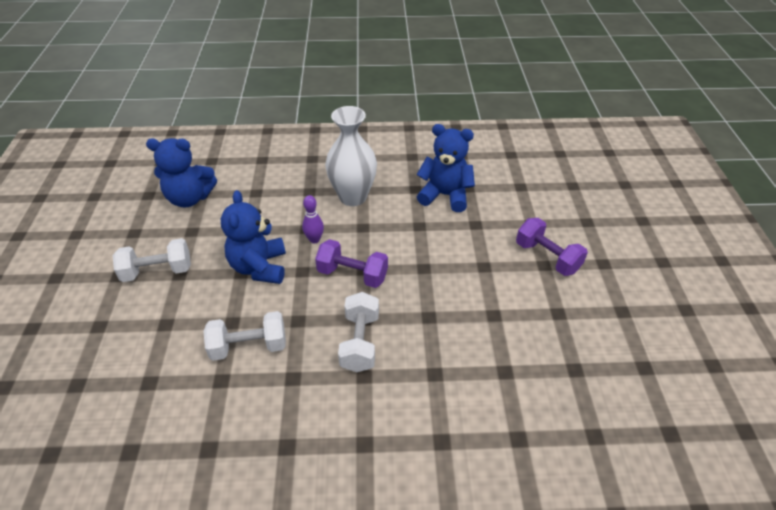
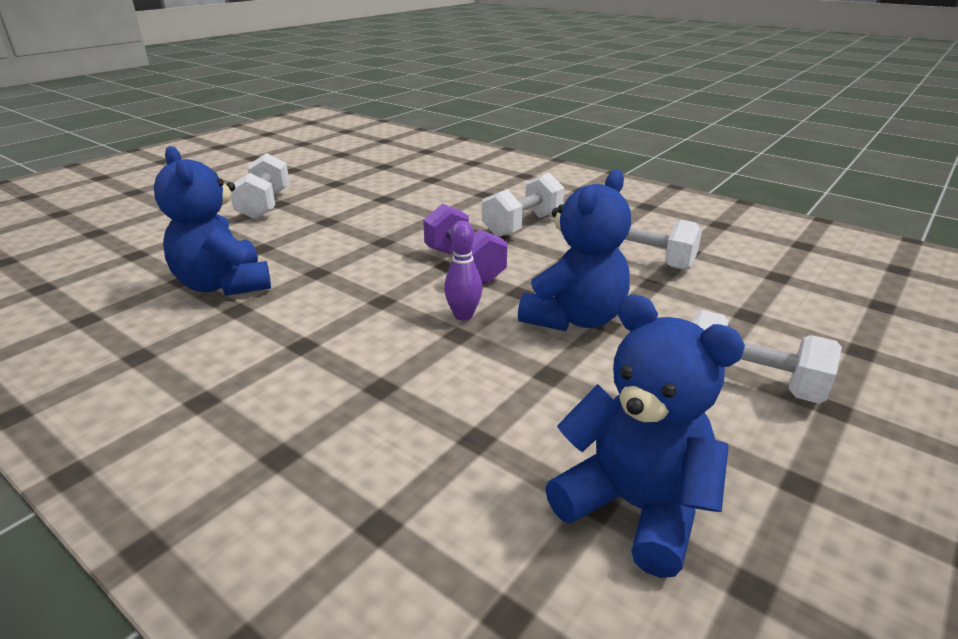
camera: 140 degrees left, 15 degrees down
white vase [325,106,377,206] -> none
purple dumbbell [516,218,588,276] -> white dumbbell [231,153,290,219]

